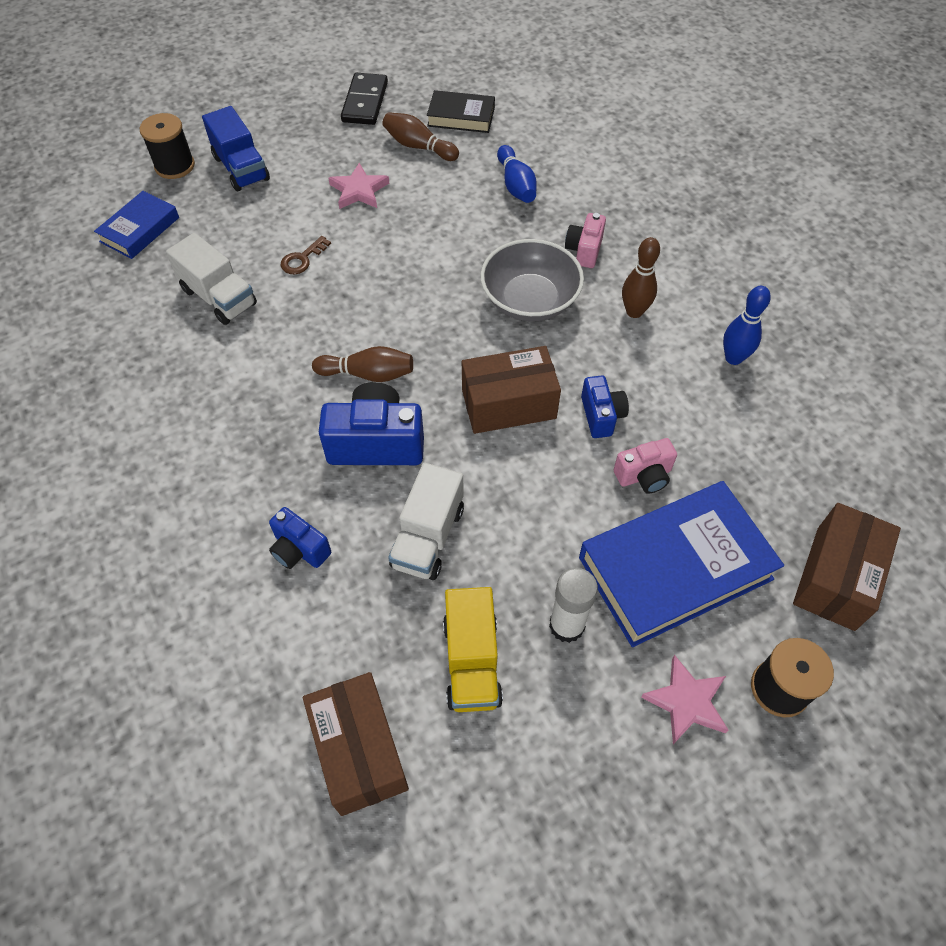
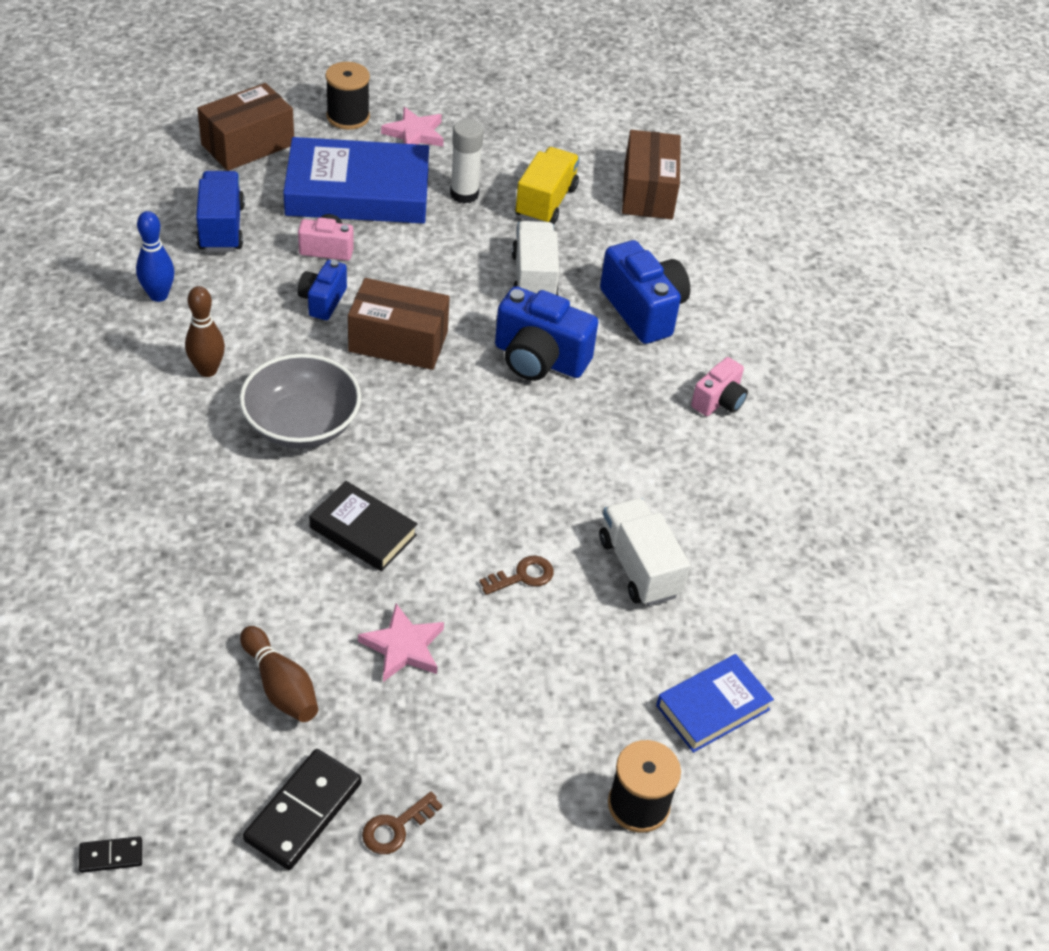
camera: 160 degrees left, 10 degrees down
blue truck [202,106,270,191] -> blue truck moved to [196,171,245,252]
blue camera [269,507,331,569] -> blue camera [600,240,690,344], size x1.73
brown bowling pin [312,346,413,382] -> none
white truck [388,463,464,580] -> white truck turned 45 degrees counterclockwise [512,221,559,296]
black book [427,90,495,133] -> black book moved to [309,481,417,572]
blue bowling pin [497,145,537,203] -> none
pink camera [565,213,606,268] -> pink camera moved to [691,357,748,416]
none -> black domino [79,836,142,873]
none -> brown key [362,792,442,854]

